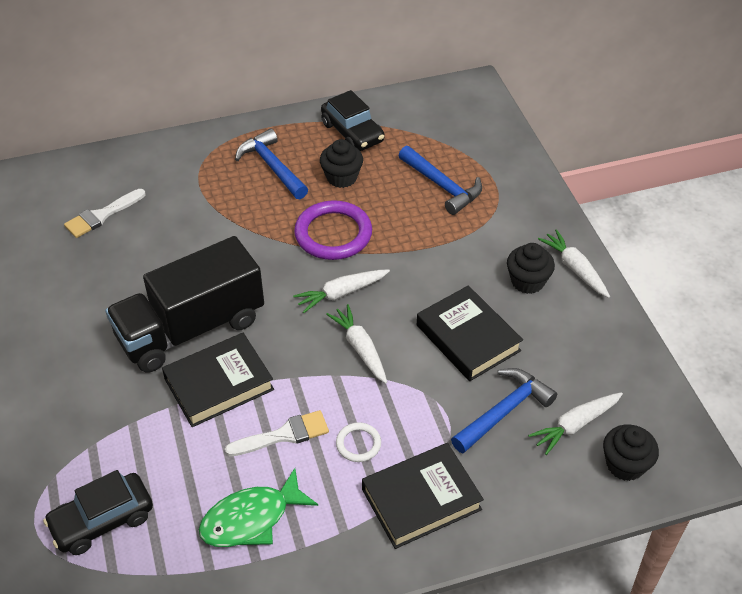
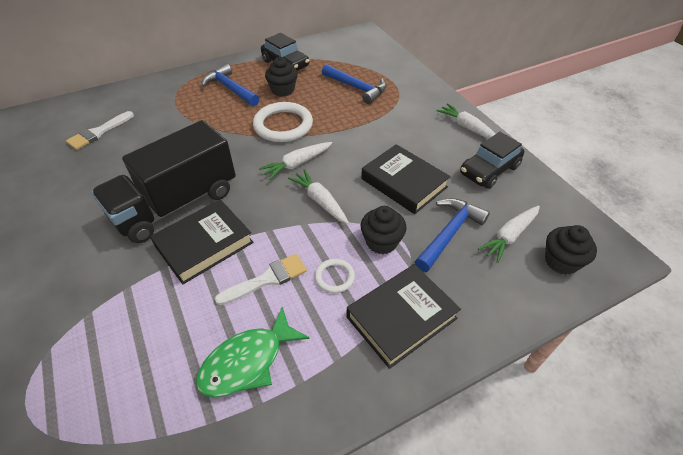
camera: 10 degrees left, 0 degrees up
black car [43,470,153,555] -> black car moved to [460,132,524,189]
purple ring [294,200,372,260] -> white ring [253,102,313,142]
black cupcake [507,243,555,294] -> black cupcake moved to [361,206,407,254]

